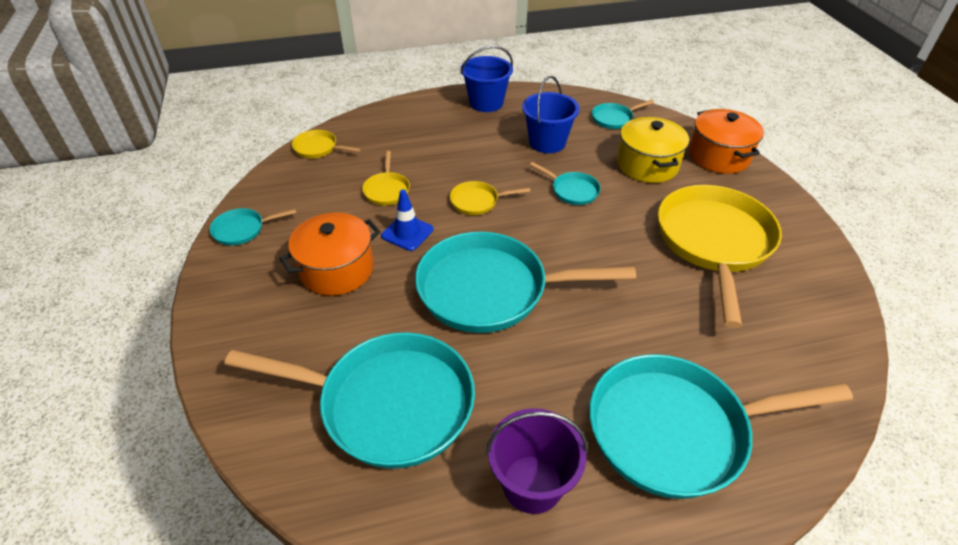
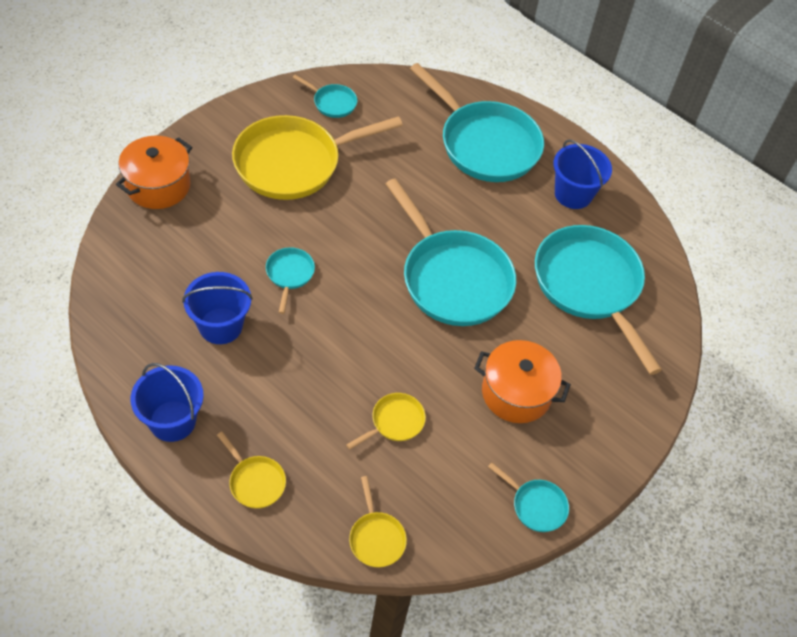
camera: 130 degrees left, 10 degrees up
blue traffic cone [381,190,433,251] -> none
yellow pan [450,181,530,215] -> yellow pan moved to [217,432,286,509]
purple bucket [486,408,588,514] -> blue bucket [553,139,612,209]
turquoise pan [592,100,654,129] -> turquoise pan moved to [293,75,357,118]
yellow pot [617,117,689,183] -> none

